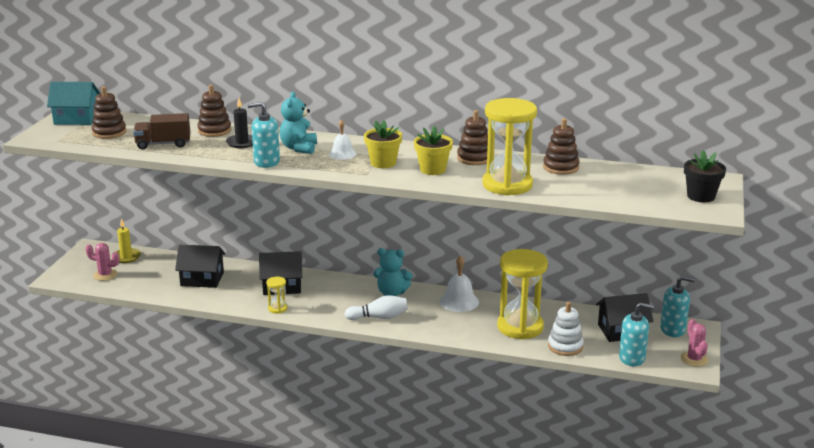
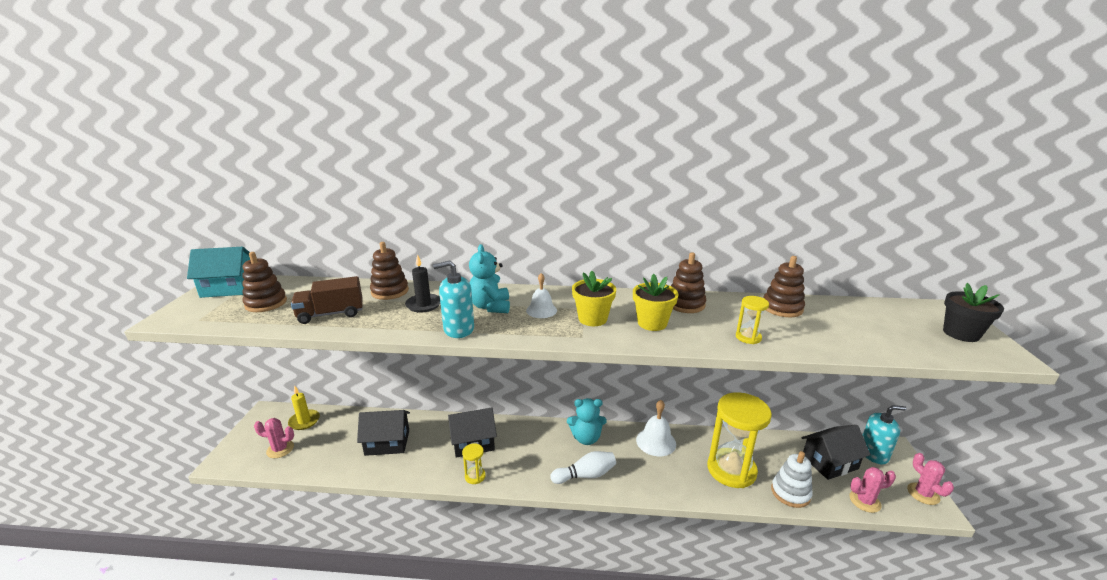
camera: 10 degrees left, 0 degrees up
yellow hourglass [482,98,537,196] -> yellow hourglass [736,296,769,344], size x0.43
turquoise soap dispenser [619,303,654,366] -> pink cactus [849,467,896,513]

